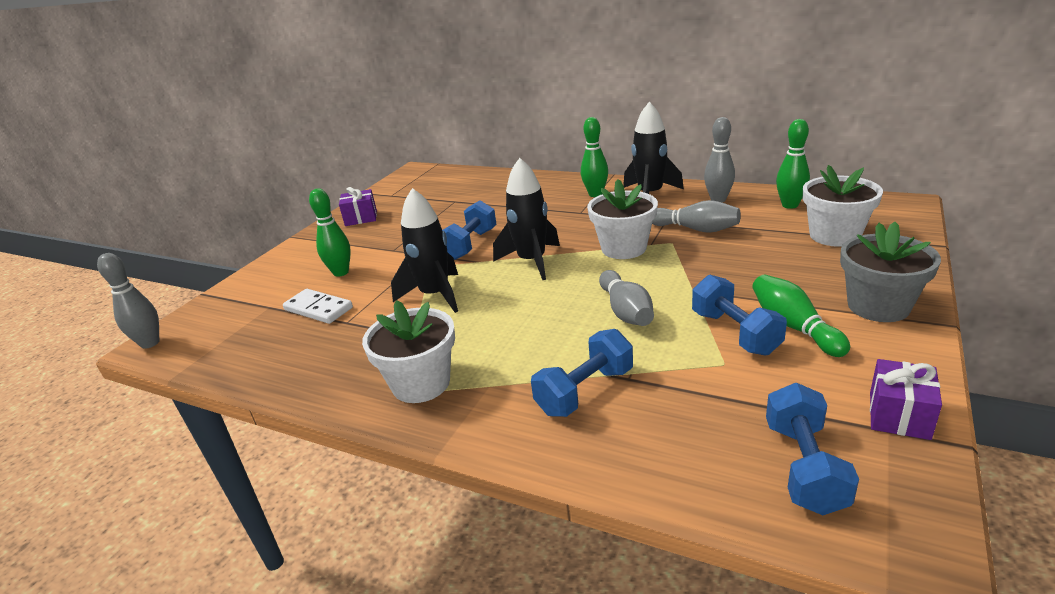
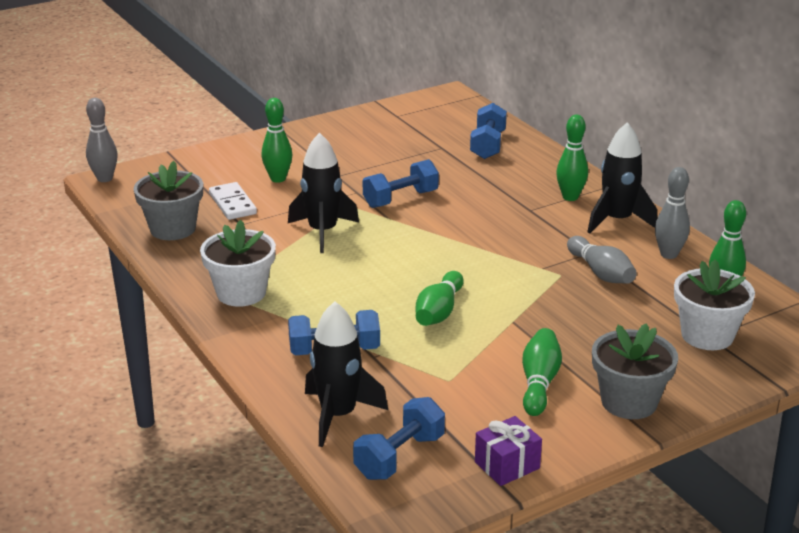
camera: 30 degrees right, 0 degrees up
purple gift [339,187,377,226] -> none
black rocket [493,158,560,280] -> black rocket moved to [305,301,388,447]
white flower pot [587,179,658,259] -> none
grey bowling pin [599,270,654,326] -> green bowling pin [415,271,464,326]
blue dumbbell [692,274,787,356] -> blue dumbbell moved to [470,103,507,159]
none -> grey flower pot [133,161,203,240]

